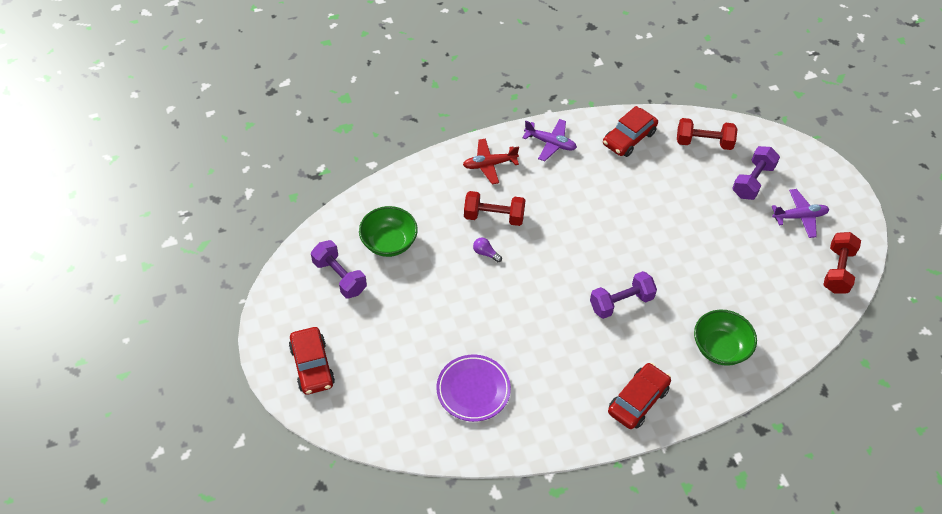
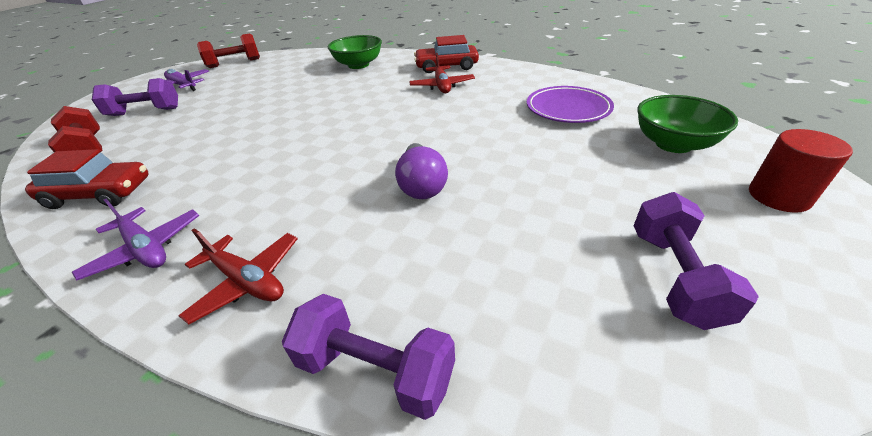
camera: 130 degrees left, 15 degrees down
red car [289,327,335,395] -> red cylinder [749,129,853,213]
green bowl [359,206,418,257] -> green bowl moved to [637,95,738,153]
red dumbbell [464,191,525,226] -> none
purple light bulb [473,238,502,262] -> purple light bulb [395,143,448,199], size x1.83
purple plane [523,119,577,161] -> purple plane turned 150 degrees clockwise [72,199,199,280]
purple dumbbell [590,271,657,319] -> purple dumbbell moved to [282,294,455,420]
none -> red plane [409,53,475,93]

